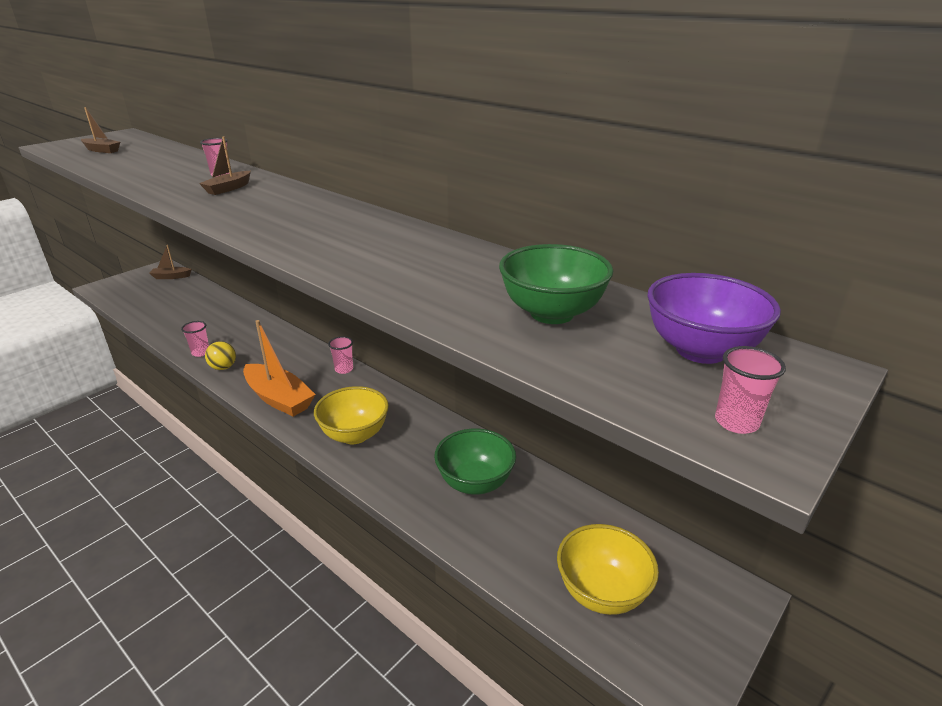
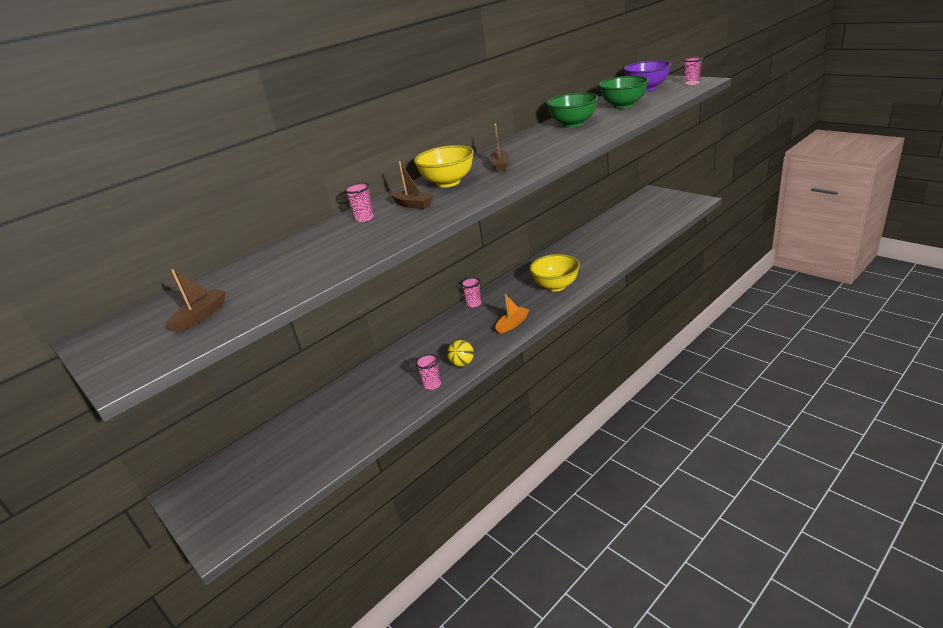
camera: 80 degrees left, 0 degrees up
brown boat [149,245,192,279] -> brown boat moved to [489,123,509,172]
orange boat [243,320,316,417] -> orange boat [496,294,530,334], size x0.55
green bowl [434,429,516,495] -> green bowl moved to [546,93,598,128]
yellow bowl [557,524,659,615] -> yellow bowl moved to [414,145,474,188]

